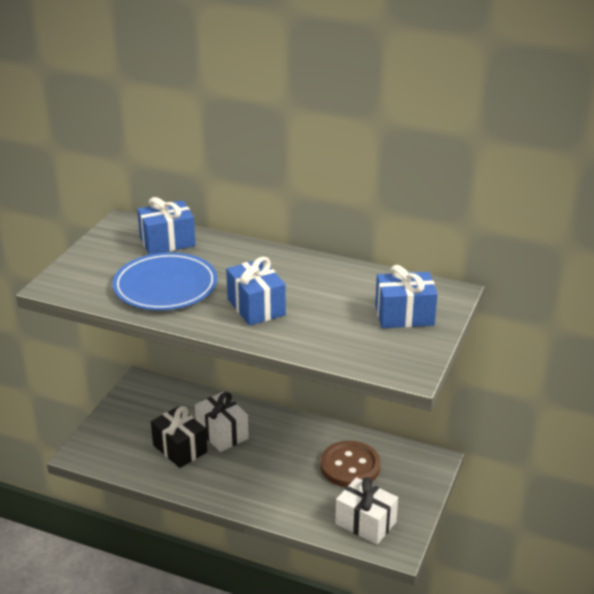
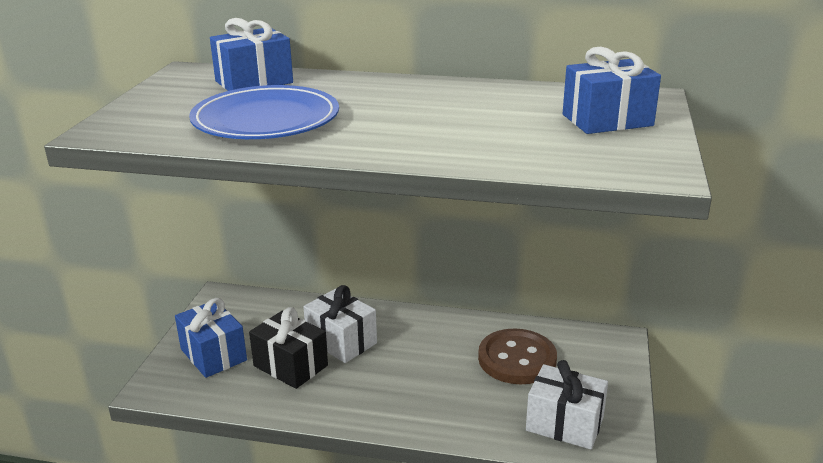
camera: 10 degrees left, 5 degrees down
blue gift [226,257,286,326] -> blue gift moved to [175,298,247,378]

